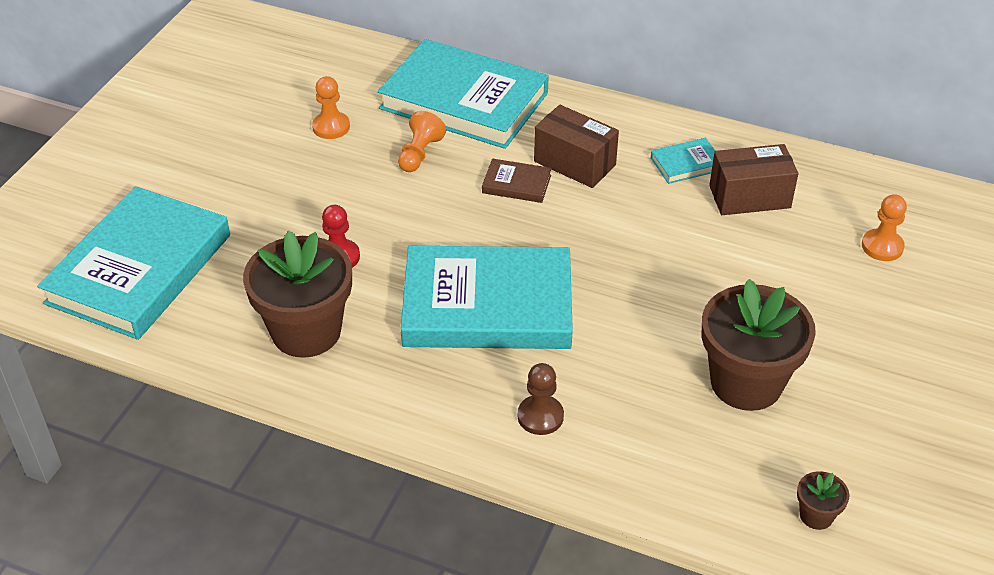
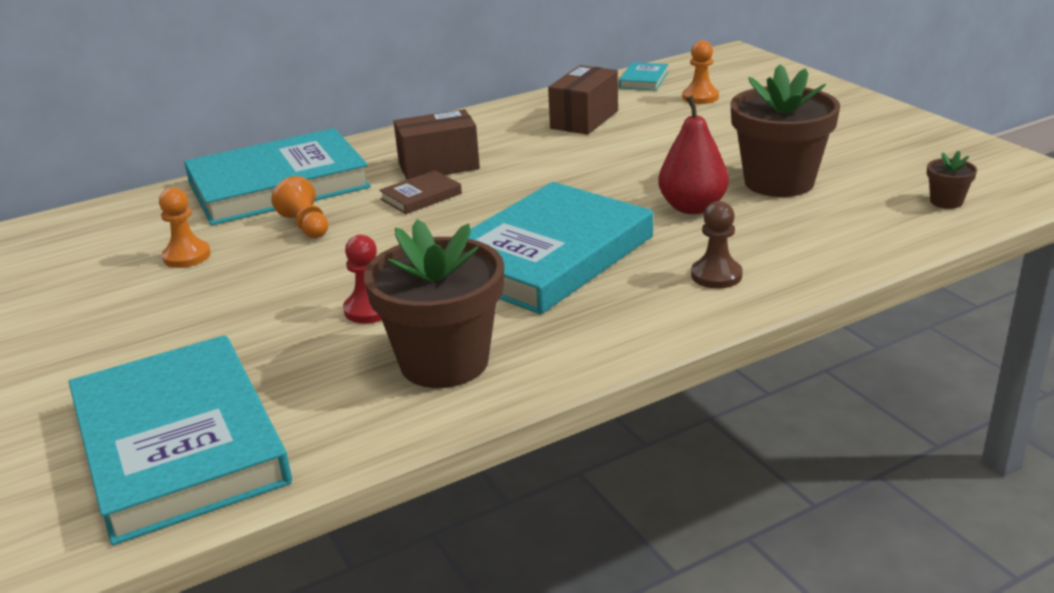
camera: 50 degrees left, 15 degrees down
turquoise book [651,138,715,184] -> turquoise book moved to [619,62,668,91]
none -> red pear [658,95,729,214]

